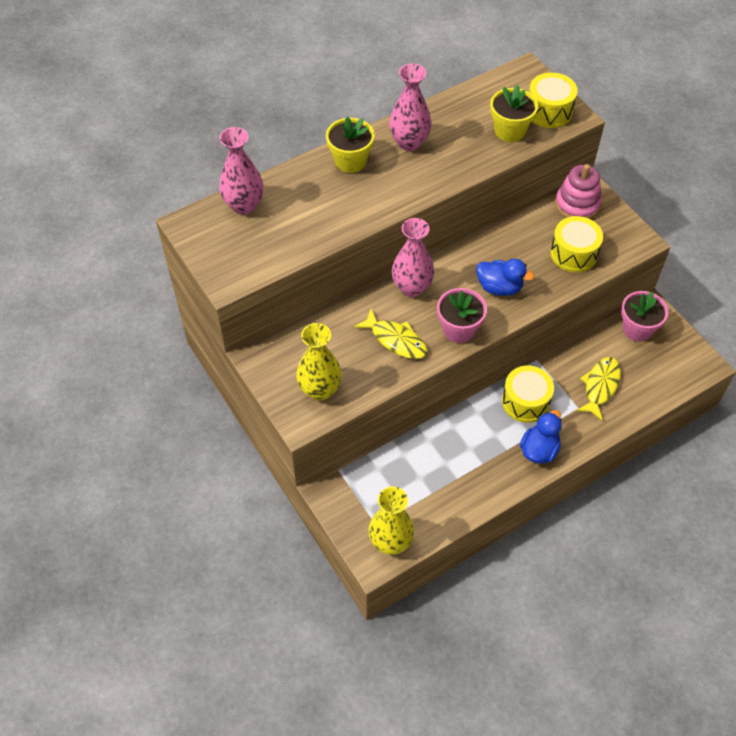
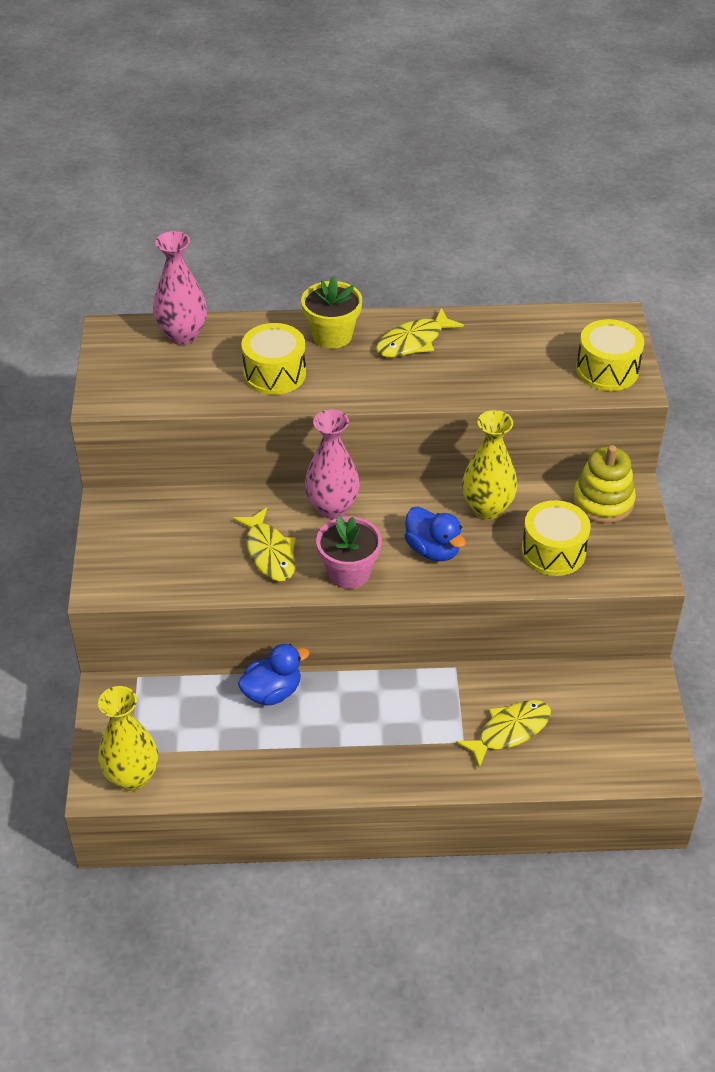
camera: 30 degrees right, 10 degrees down
yellow vase [296,323,342,401] -> yellow vase moved to [462,410,517,520]
pink vase [389,64,432,151] -> yellow fish [376,308,464,357]
yellow flower pot [490,85,538,142] -> none
yellow drum [502,366,554,423] -> yellow drum moved to [241,323,306,395]
blue duck [520,410,562,464] -> blue duck moved to [238,644,310,706]
pink stacking toy [555,164,602,219] -> yellow stacking toy [573,445,636,523]
pink flower pot [621,291,669,341] -> none

